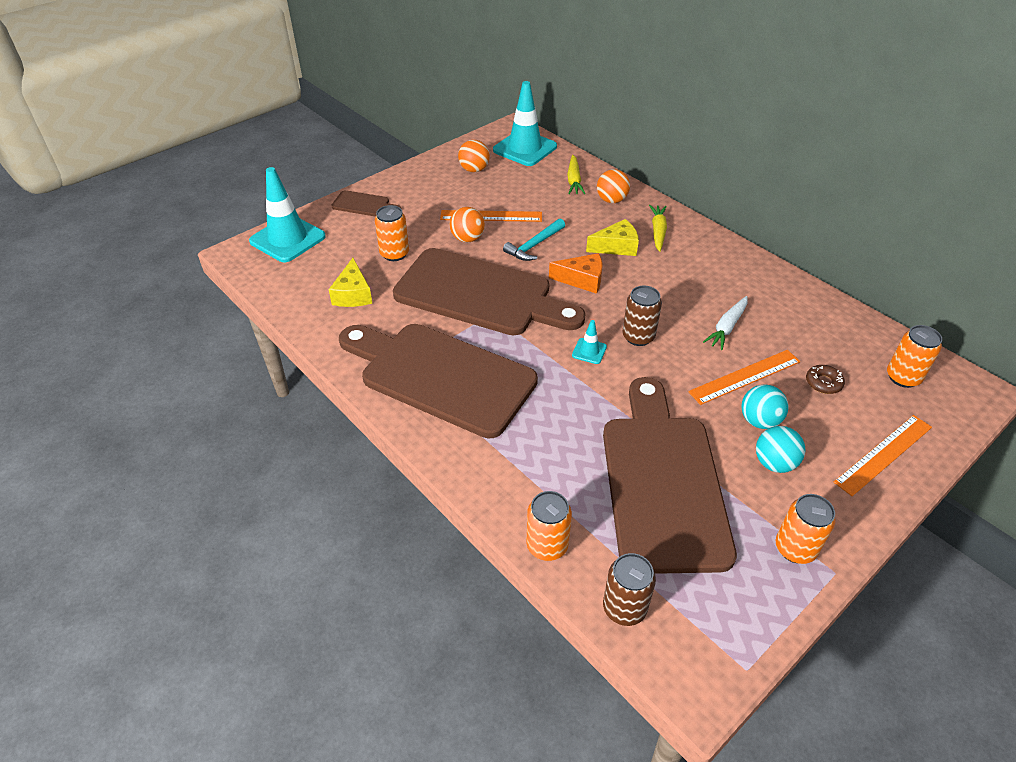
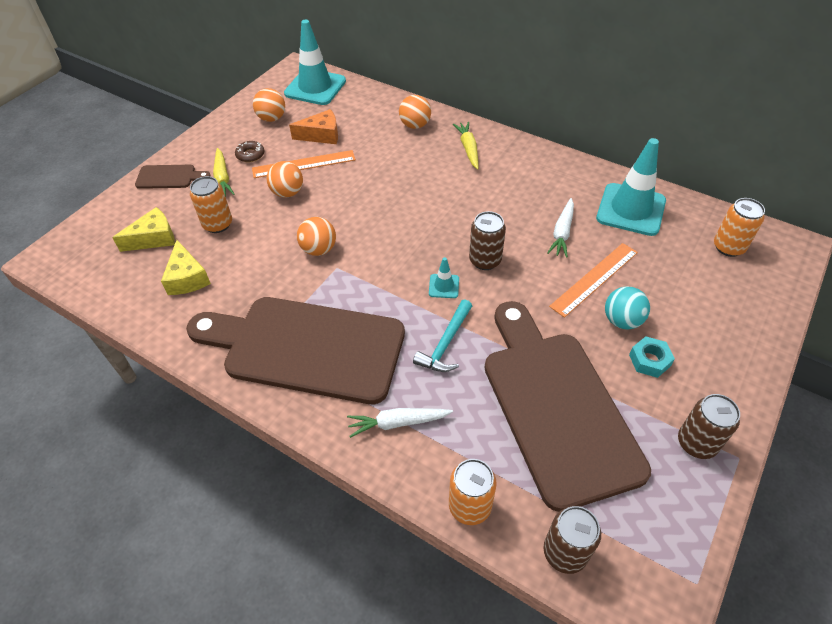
camera: 15 degrees left, 5 degrees up
turquoise traffic cone [249,167,326,262] -> turquoise traffic cone moved to [596,138,666,236]
brown cutting board [393,248,586,335] -> orange ball [297,217,336,256]
turquoise hammer [503,219,565,261] -> turquoise hammer moved to [413,300,472,372]
orange cheese [549,253,602,294] -> orange cheese moved to [289,109,338,144]
yellow carrot [567,155,586,194] -> yellow carrot moved to [213,148,235,197]
yellow cheese [586,219,639,256] -> yellow cheese moved to [112,207,175,252]
turquoise ball [756,426,806,473] -> turquoise nut [629,336,675,378]
orange can [776,494,836,564] -> brown can [678,394,740,459]
brown donut [806,365,845,394] -> brown donut moved to [235,141,264,162]
orange ruler [834,415,932,496] -> none
none -> white carrot [347,408,453,438]

